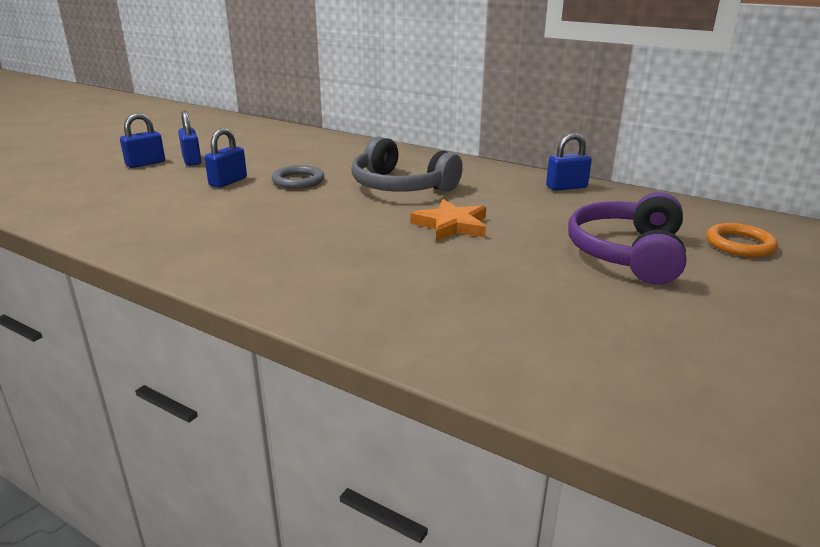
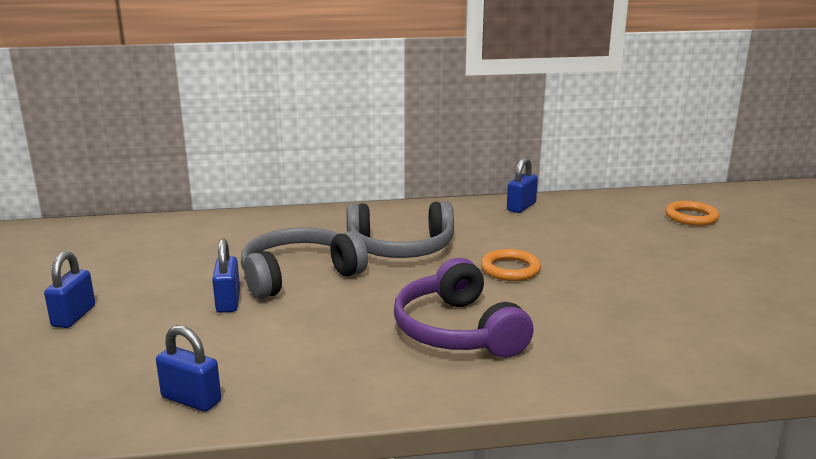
camera: 40 degrees left, 5 degrees down
blue padlock [178,111,201,166] -> blue padlock moved to [156,325,221,412]
grey ring [271,165,324,189] -> grey headphones [241,227,368,299]
orange star [411,199,486,241] -> orange ring [481,249,541,281]
purple headphones [568,192,687,285] -> purple headphones moved to [394,258,534,358]

